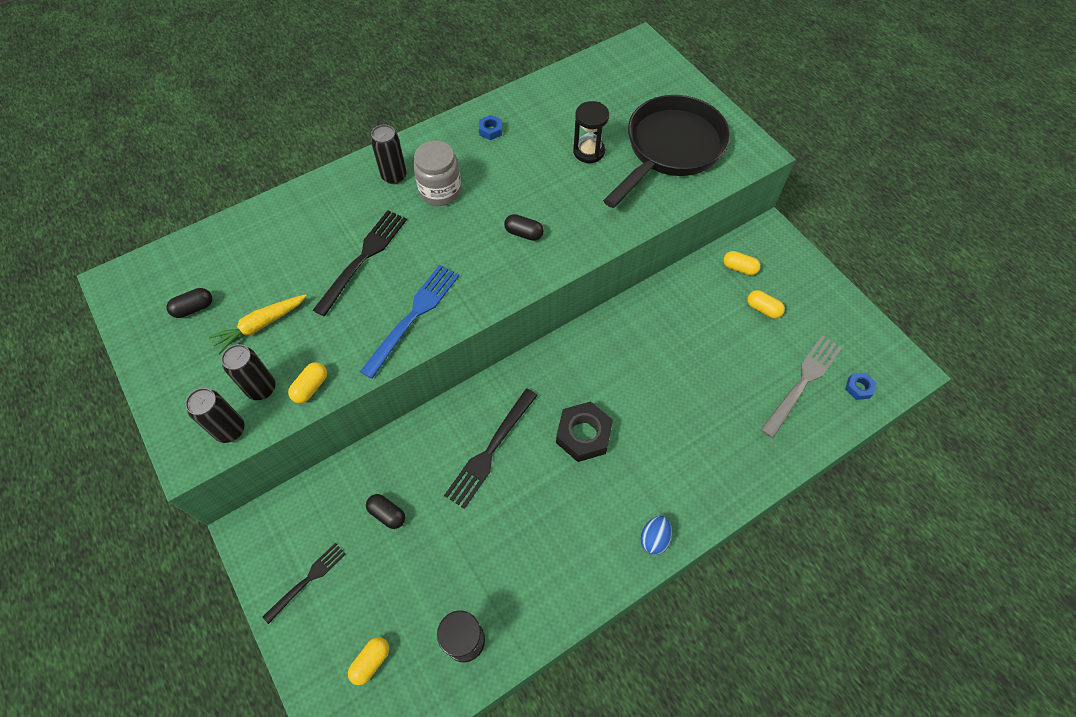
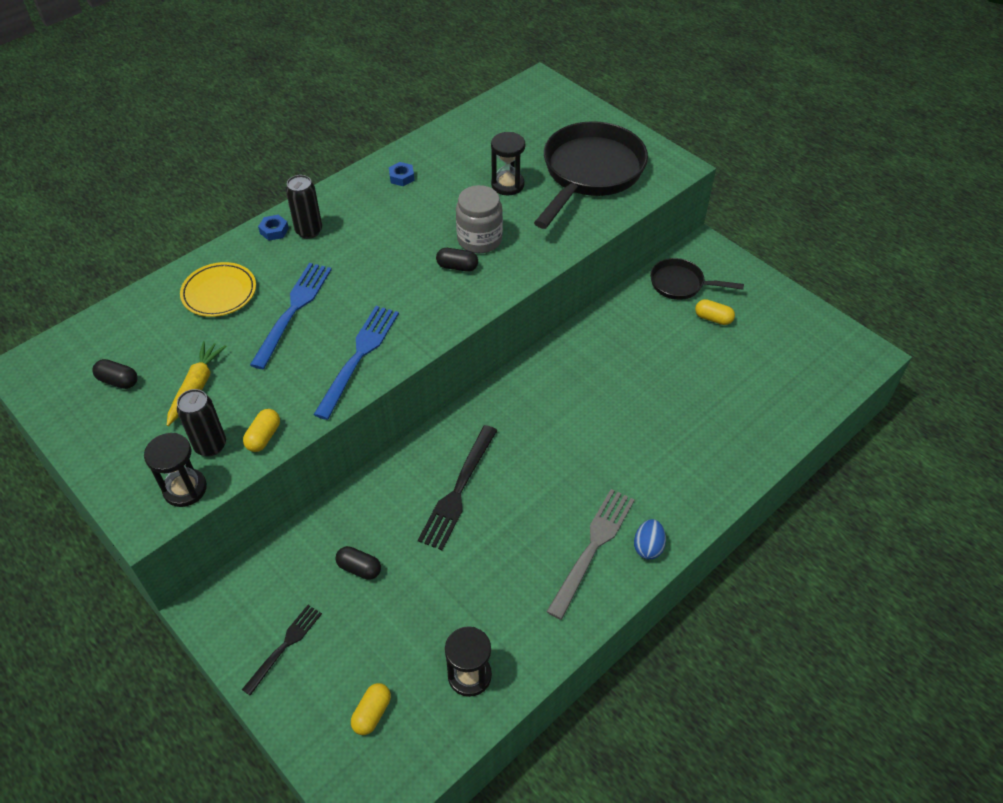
camera: 10 degrees left, 10 degrees down
black capsule [167,288,212,318] -> black capsule turned 60 degrees clockwise [92,359,138,389]
black can [185,388,244,443] -> black hourglass [144,433,207,507]
yellow carrot [209,294,307,354] -> yellow carrot turned 150 degrees clockwise [167,341,227,426]
black fork [313,210,407,316] -> blue fork [250,263,332,369]
grey jar [413,141,462,206] -> grey jar moved to [456,185,503,253]
black nut [556,401,613,462] -> none
yellow capsule [723,251,761,275] -> black pan [650,258,744,300]
grey fork [761,336,842,438] -> grey fork moved to [546,489,635,620]
blue nut [845,373,877,400] -> blue nut moved to [258,215,289,241]
none -> yellow plate [180,262,256,317]

